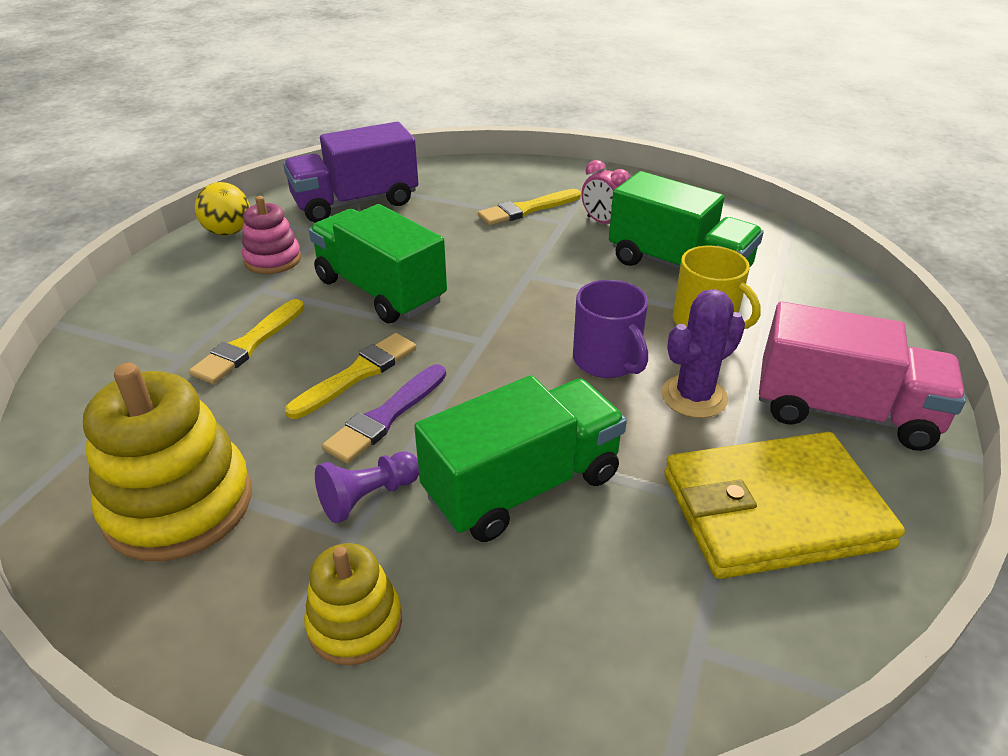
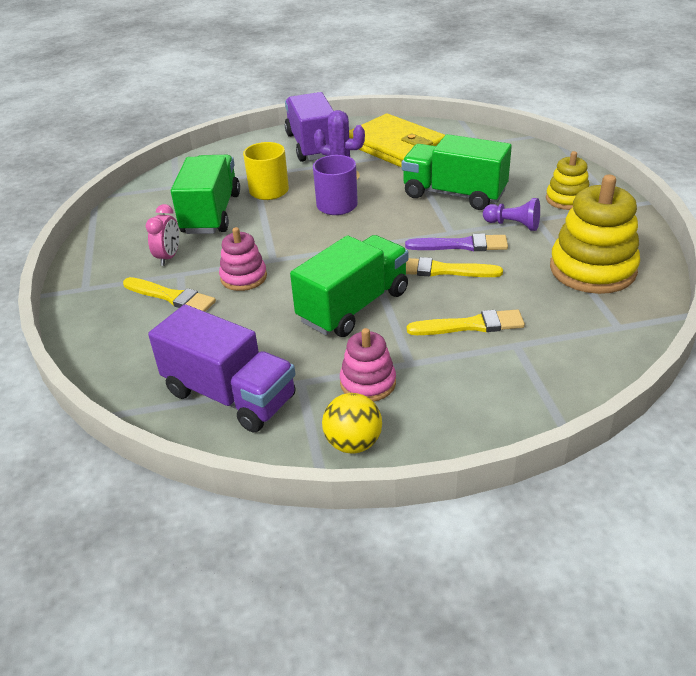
camera: 120 degrees left, 0 degrees up
green truck [309,204,447,323] -> green truck turned 150 degrees counterclockwise [290,235,408,337]
pink truck [759,302,966,451] -> purple truck [285,92,334,162]
none -> pink stacking toy [219,227,267,291]

